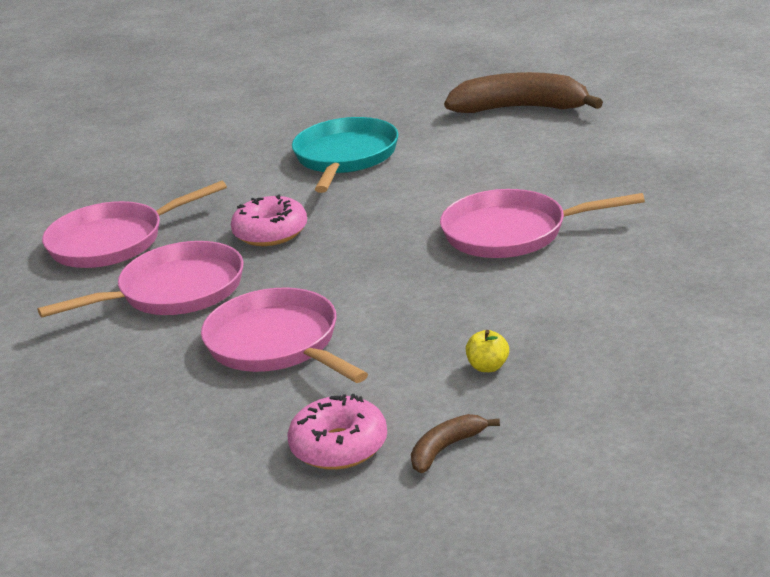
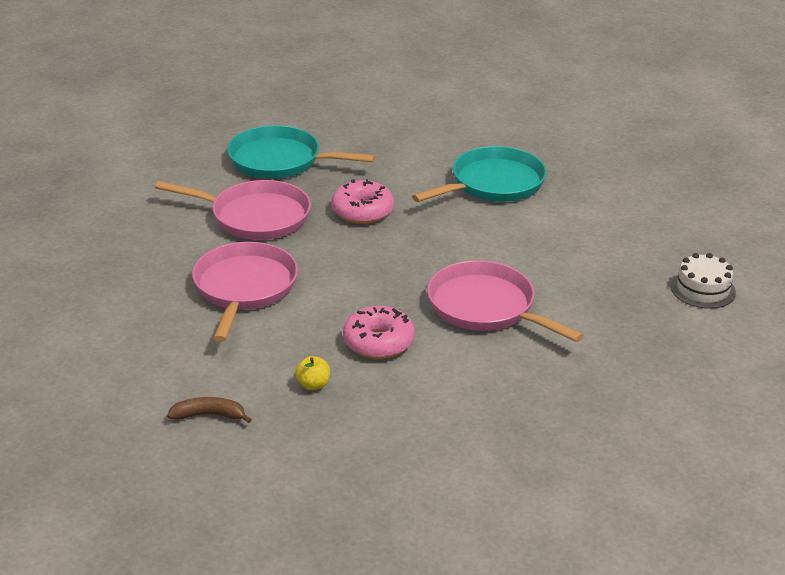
camera: 40 degrees right, 5 degrees up
pink pan [42,181,227,268] -> turquoise pan [227,125,376,179]
pink donut [287,394,387,470] -> pink donut moved to [343,306,415,359]
brown banana [444,72,603,113] -> none
none -> white cake [671,253,736,309]

